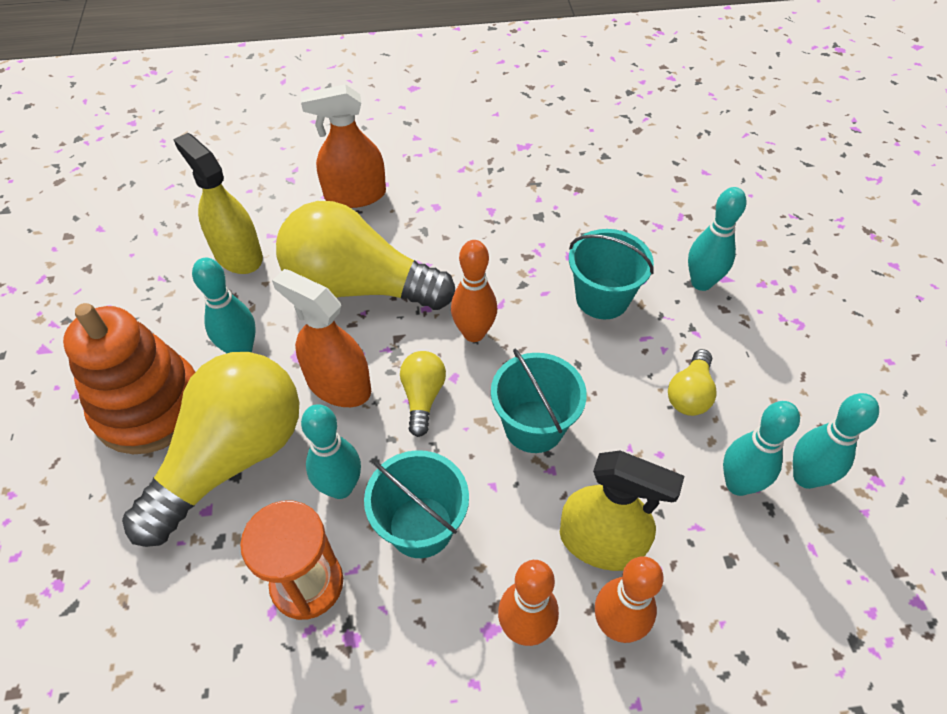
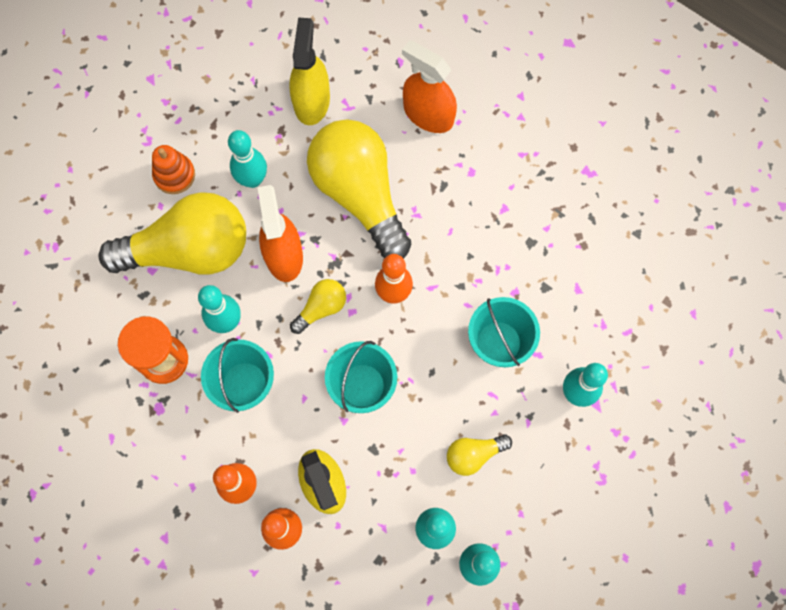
camera: 45 degrees right, 20 degrees up
orange stacking toy [63,303,195,454] -> orange stacking toy [152,145,195,194], size x0.52

